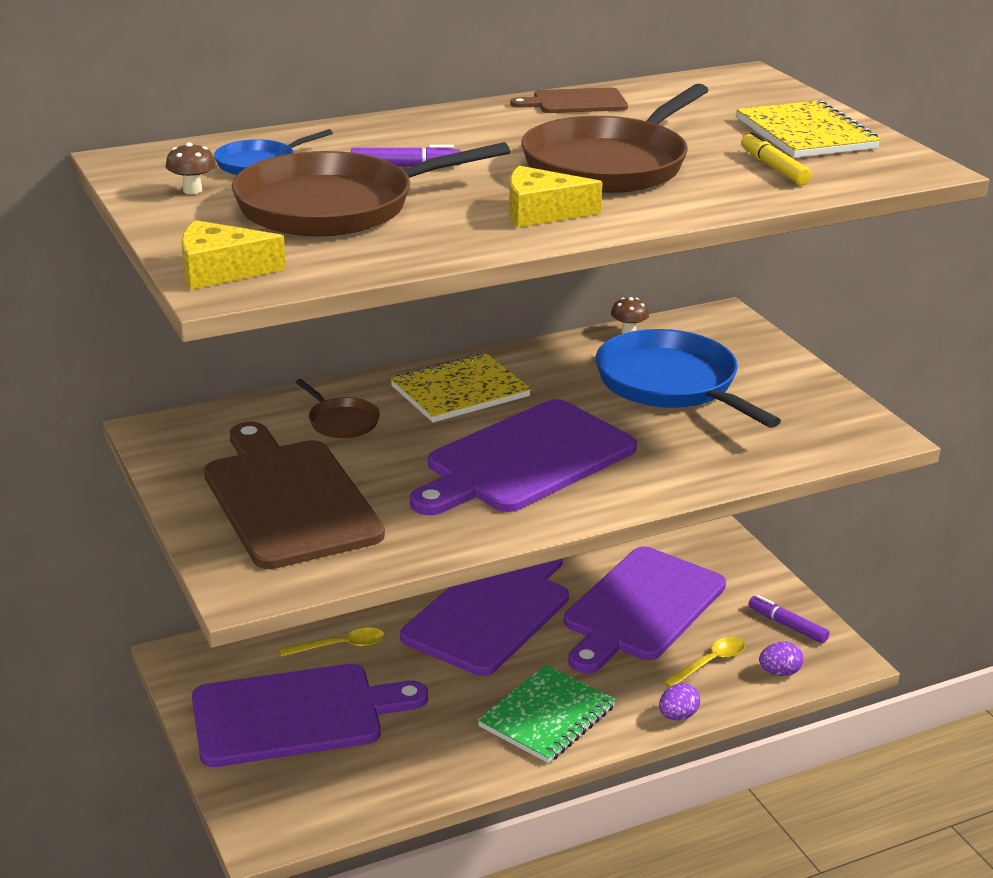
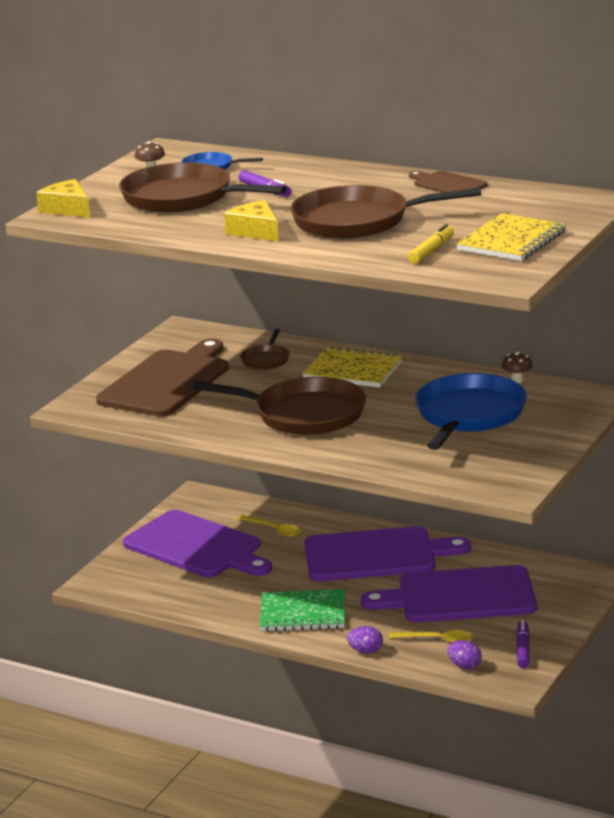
camera: 55 degrees right, 5 degrees down
purple cutting board [410,399,637,515] -> brown pan [191,377,366,435]

